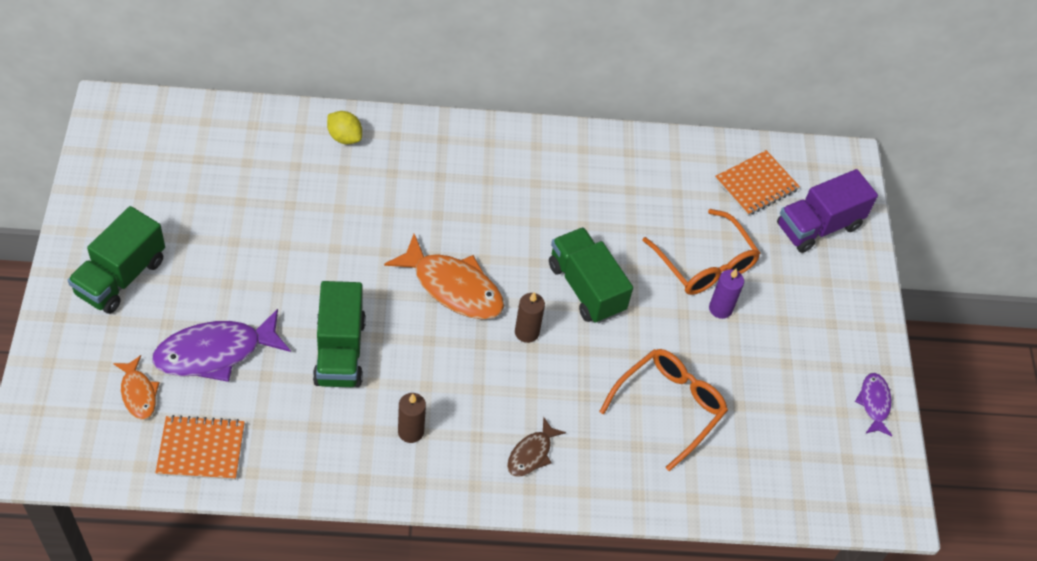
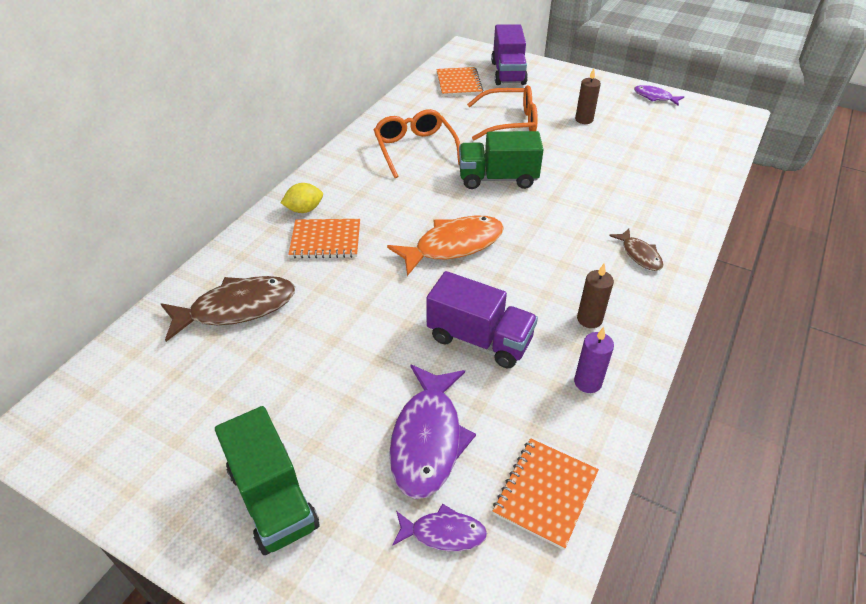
camera: 55 degrees left, 10 degrees down
orange fish [113,355,159,420] -> purple fish [392,503,487,551]
green truck [313,281,366,387] -> purple truck [426,271,538,368]
yellow lemon [327,111,362,144] -> yellow lemon moved to [281,183,323,213]
brown candle [515,292,545,343] -> brown candle moved to [575,68,601,124]
orange glasses [599,349,728,471] -> orange glasses moved to [374,109,460,178]
purple candle [709,268,744,319] -> purple candle moved to [574,327,614,393]
none -> brown fish [161,276,295,342]
none -> orange notebook [288,219,360,258]

